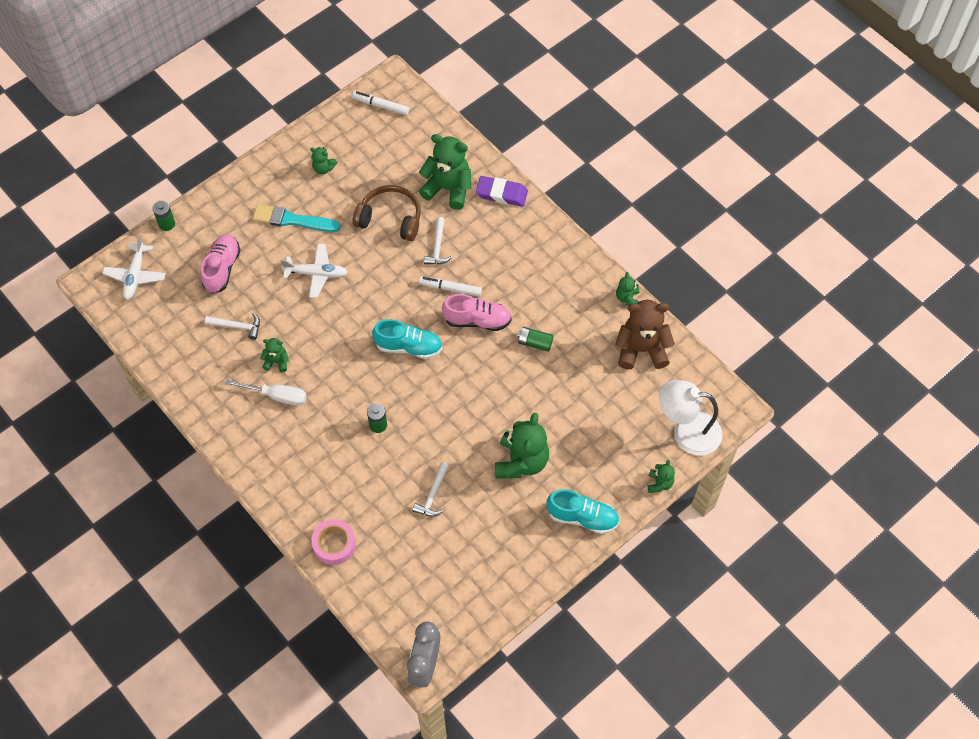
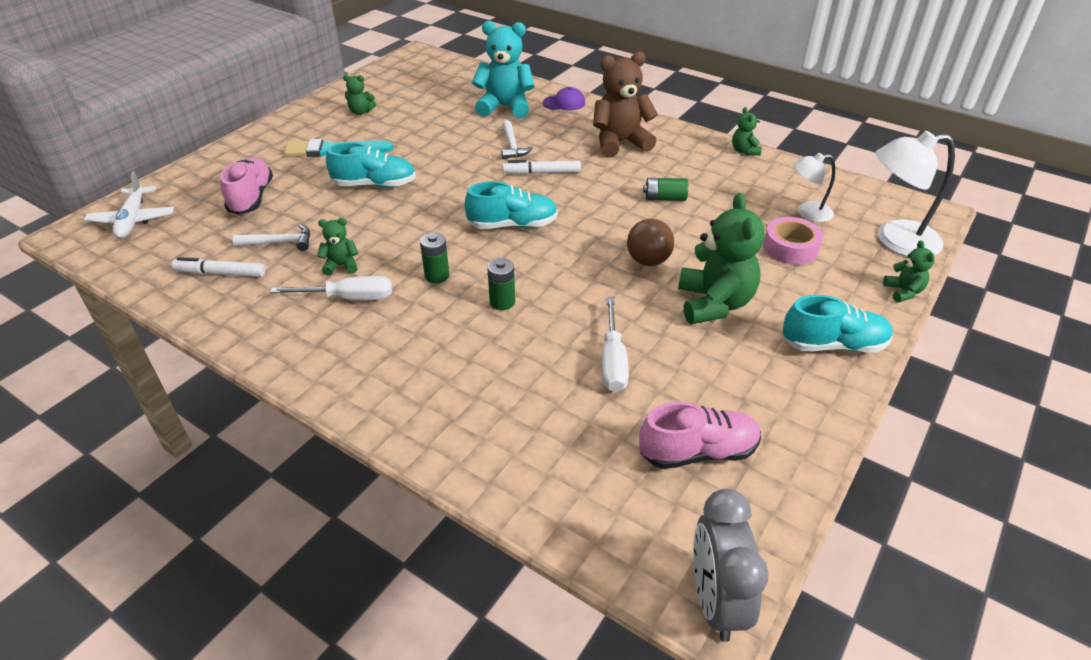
camera: 15 degrees left, 20 degrees down
green battery [152,201,175,231] -> green battery moved to [420,232,449,283]
white plane [281,244,348,298] -> turquoise shoe [326,142,416,188]
pink tape [312,519,356,565] -> pink tape moved to [763,217,823,265]
white marker [352,91,409,115] -> white marker moved to [172,257,265,277]
brown headphones [353,185,421,241] -> none
white hammer [412,462,449,517] -> white screwdriver [602,297,629,392]
green teddy bear [419,134,471,210] -> turquoise teddy bear [472,21,535,119]
pink shoe [442,294,512,331] -> pink shoe moved to [639,402,761,469]
purple eraser [476,176,528,207] -> purple cap [543,87,585,110]
brown teddy bear [615,300,675,369] -> brown teddy bear moved to [593,51,658,157]
none -> brown ball [627,219,674,266]
none -> white lamp [793,153,835,222]

